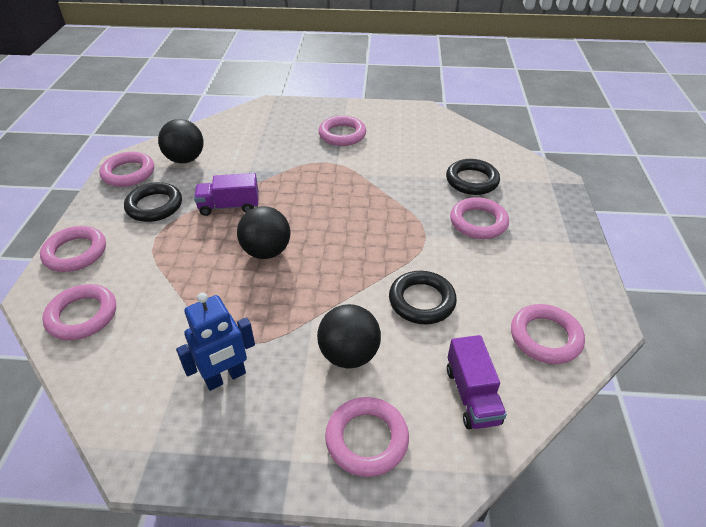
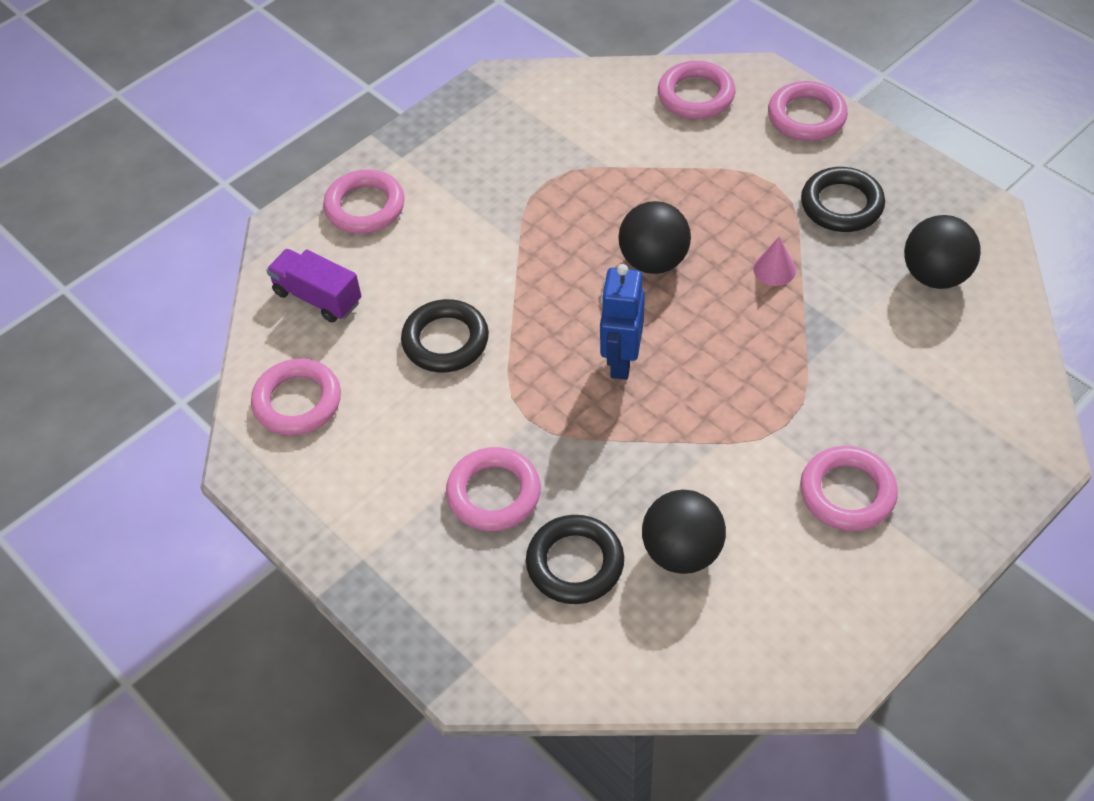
camera: 135 degrees right, 10 degrees up
pink ring [99,152,154,187] -> none
blue robot [176,293,255,391] -> blue robot moved to [600,264,645,380]
purple truck [194,173,259,216] -> pink cone [753,236,796,286]
black ball [317,304,381,369] -> black ball moved to [642,490,726,574]

